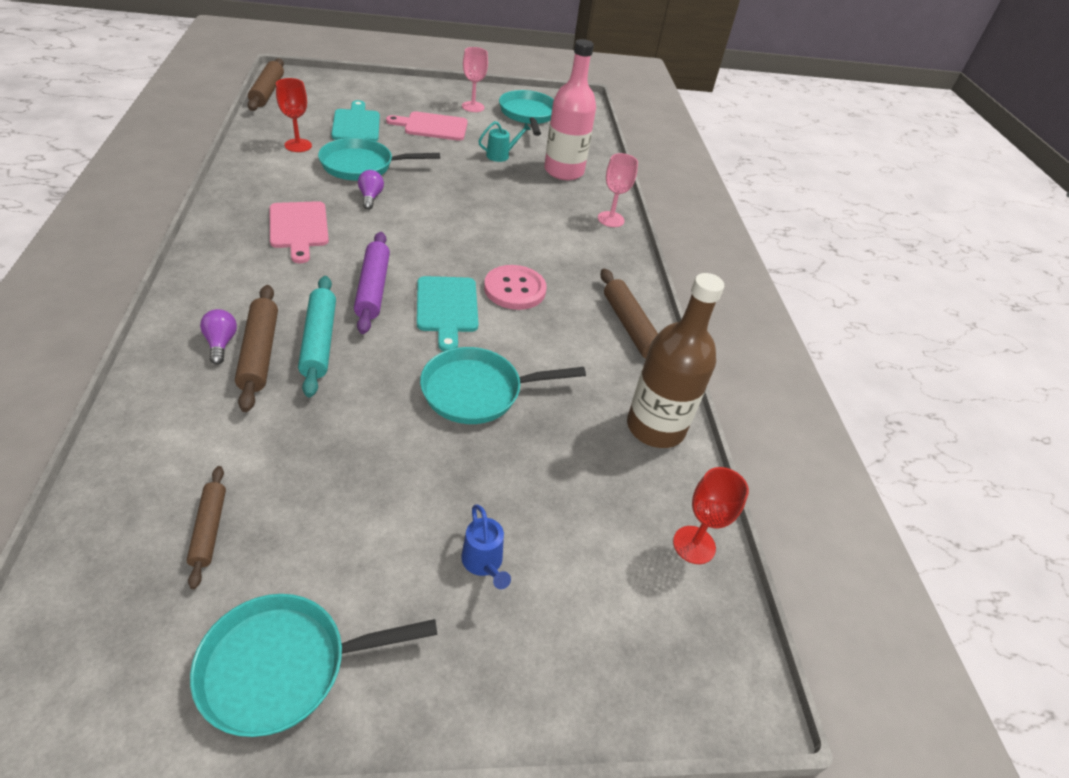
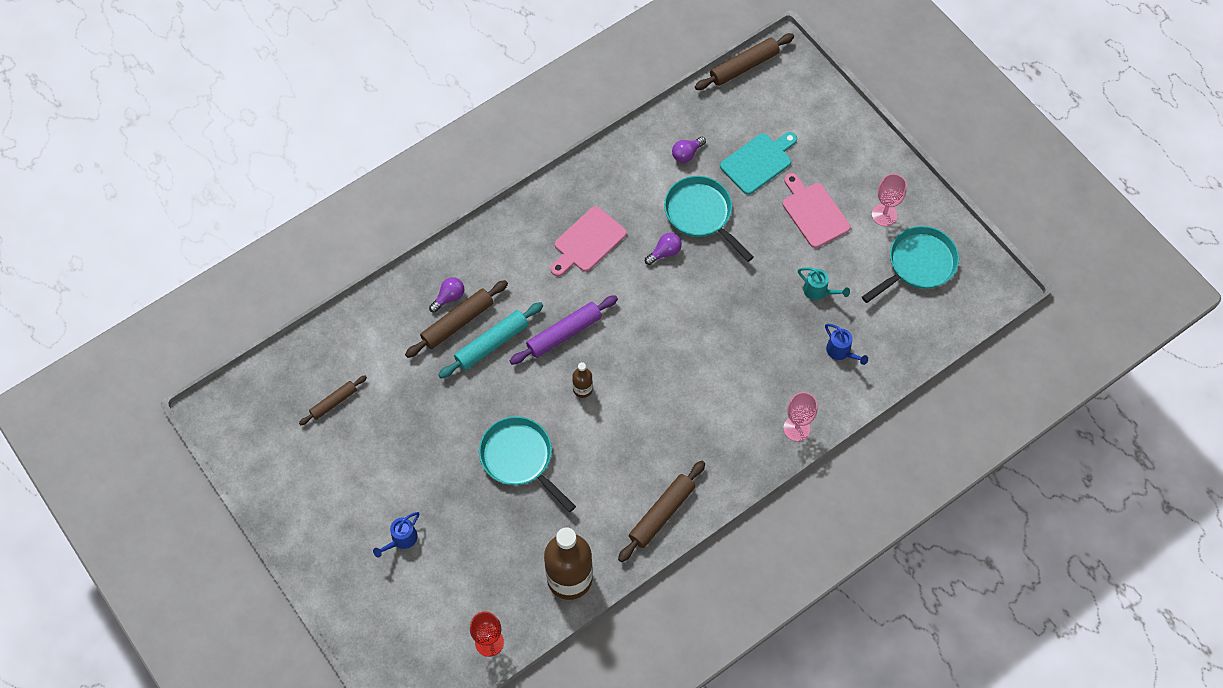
camera: 65 degrees right, 20 degrees up
turquoise pan [190,594,438,737] -> none
red goblet [276,78,312,152] -> purple light bulb [672,137,706,163]
turquoise cutting board [417,276,479,351] -> brown bottle [572,362,593,398]
pink button [484,265,547,310] -> none
pink bottle [544,39,596,180] -> blue watering can [825,324,868,365]

